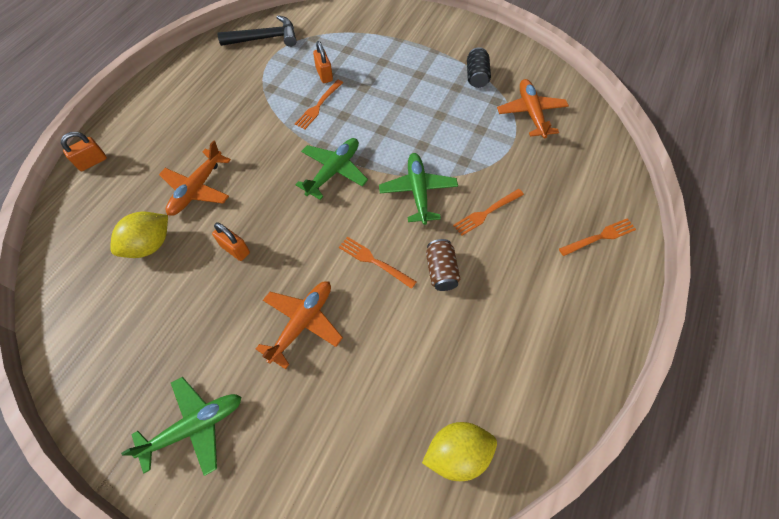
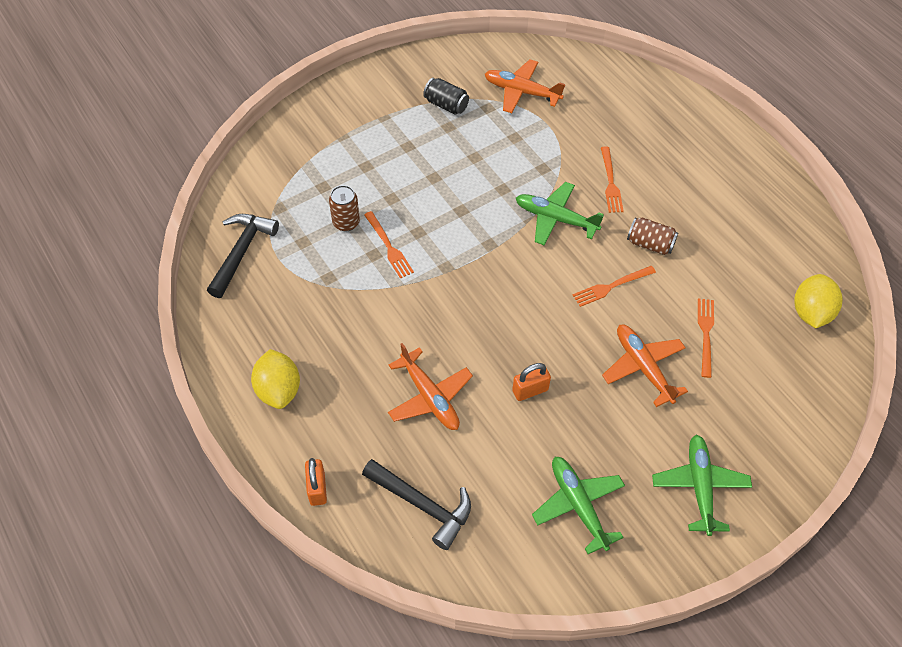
camera: 60 degrees left, 5 degrees down
yellow lemon [110,212,168,258] -> yellow lemon moved to [251,349,300,409]
green plane [295,138,368,200] -> green plane moved to [532,457,625,554]
orange padlock [313,41,333,83] -> brown can [329,185,360,231]
orange fork [559,218,636,256] -> orange fork moved to [698,298,714,378]
none -> black hammer [362,459,471,550]

